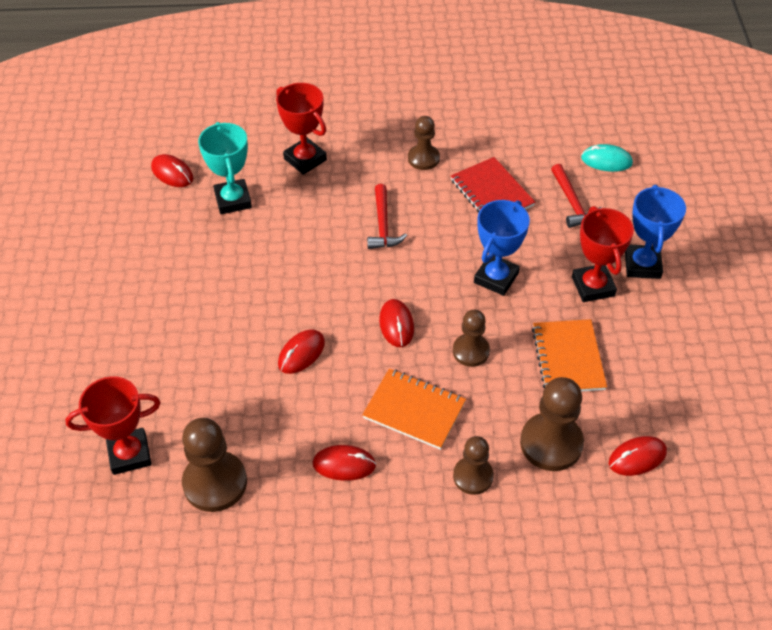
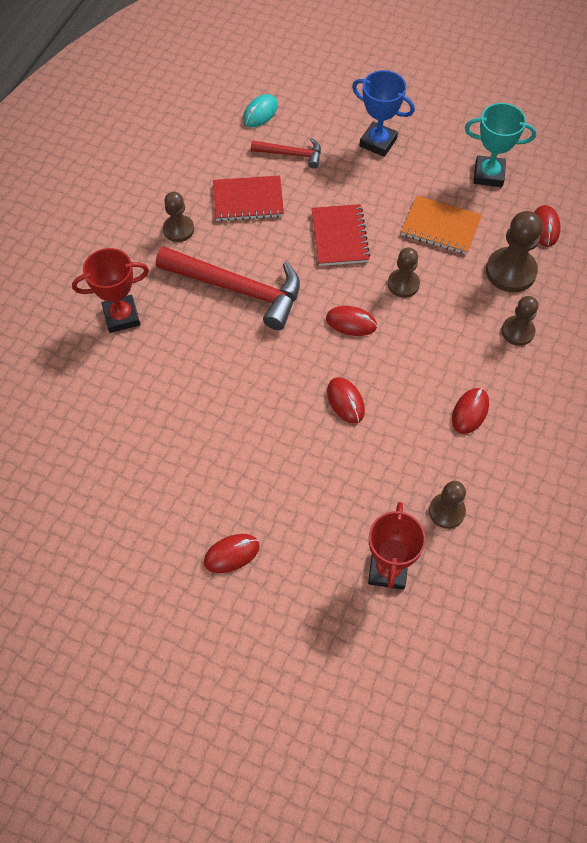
camera: 65 degrees left, 10 degrees up
red mouse [151,154,193,187] -> red mouse moved to [204,534,260,573]
brown pawn [182,418,247,512] -> brown pawn [429,481,466,529], size x0.63
turquoise trophy [198,122,252,214] -> turquoise trophy moved to [465,103,536,187]
orange notebook [362,368,466,450] -> none
red hammer [367,184,407,249] -> red hammer [156,246,300,330], size x1.93
blue trophy [474,200,530,296] -> red notebook [311,204,371,266]
red trophy [572,206,634,302] -> none

